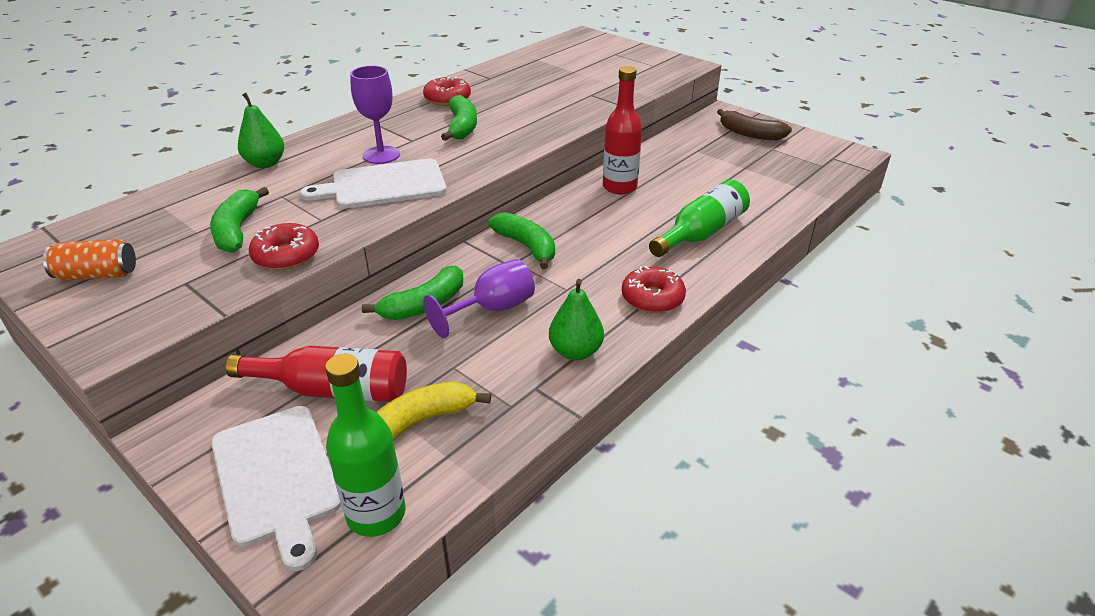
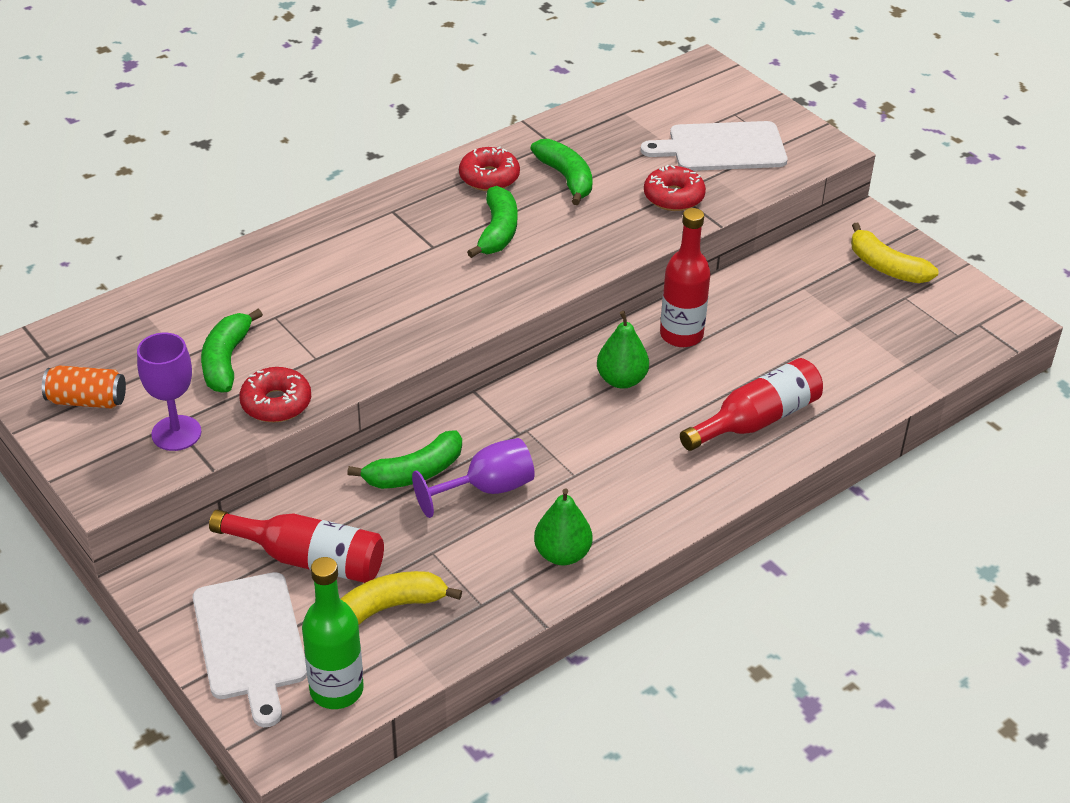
camera: 10 degrees right, 5 degrees up
green pear [238,93,284,168] -> green pear moved to [597,311,649,389]
white cutting board [300,158,447,209] -> white cutting board moved to [641,121,788,171]
purple goblet [350,66,400,164] -> purple goblet moved to [137,333,201,451]
green banana [488,212,555,269] -> green banana moved to [530,139,593,205]
red donut [622,266,686,313] -> red donut moved to [644,165,706,211]
green bottle [649,180,750,257] -> red bottle [680,358,823,451]
brown banana [717,109,792,140] -> yellow banana [851,223,938,283]

